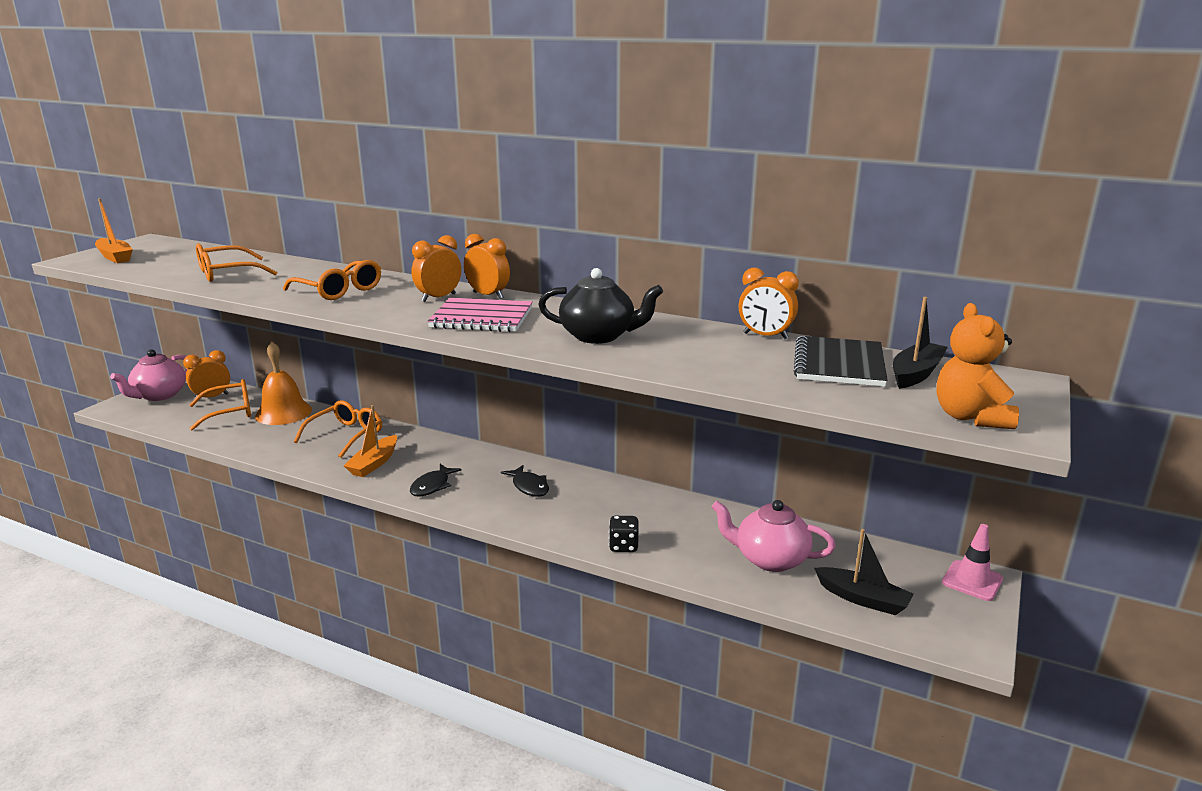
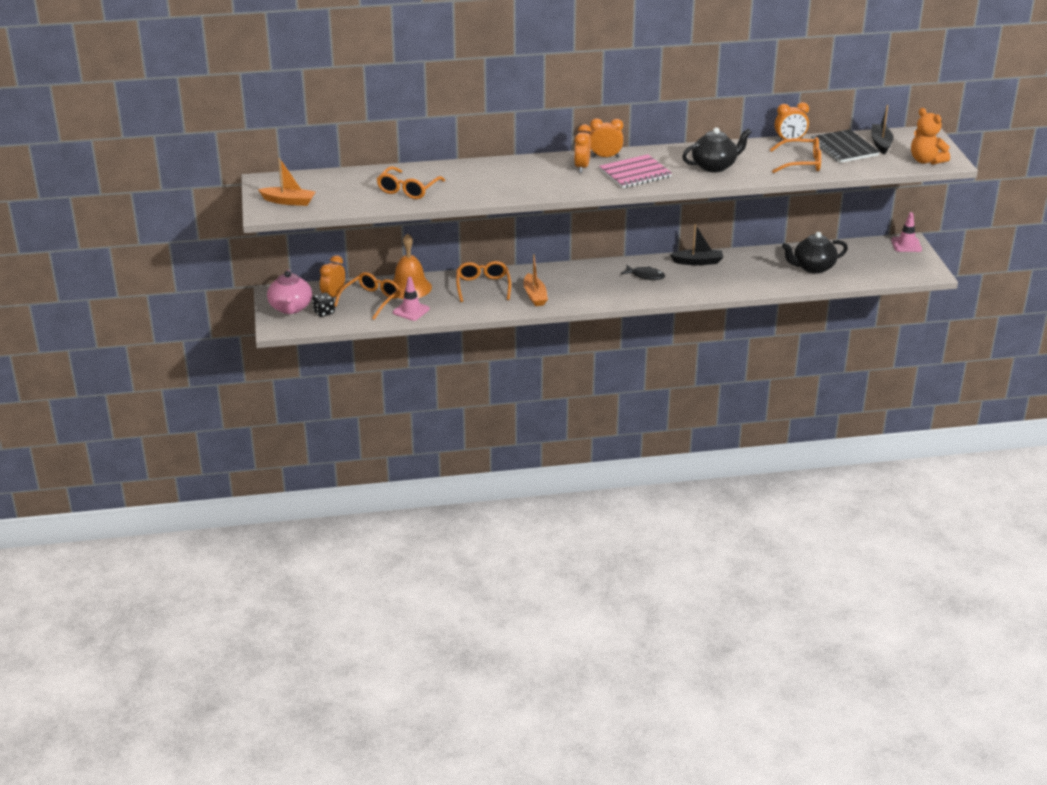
camera: 35 degrees left, 10 degrees up
orange glasses [283,260,381,300] -> orange glasses moved to [770,137,821,173]
black fish [410,464,461,497] -> none
black dice [609,516,639,552] -> black dice moved to [312,293,335,317]
pink teapot [712,500,836,572] -> black teapot [782,232,848,274]
black boat [814,529,913,615] -> black boat moved to [670,224,723,265]
none -> pink traffic cone [393,277,430,321]

